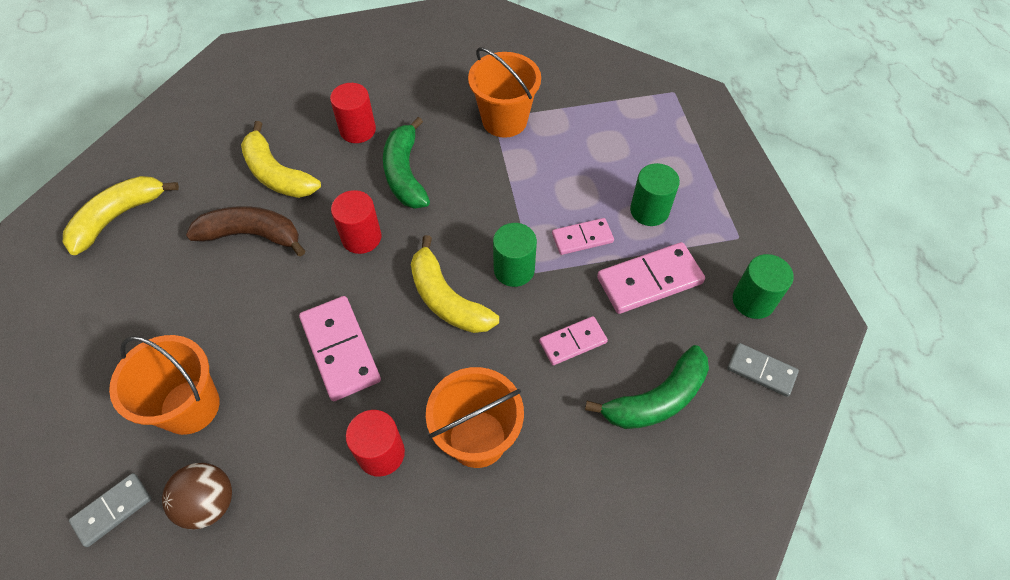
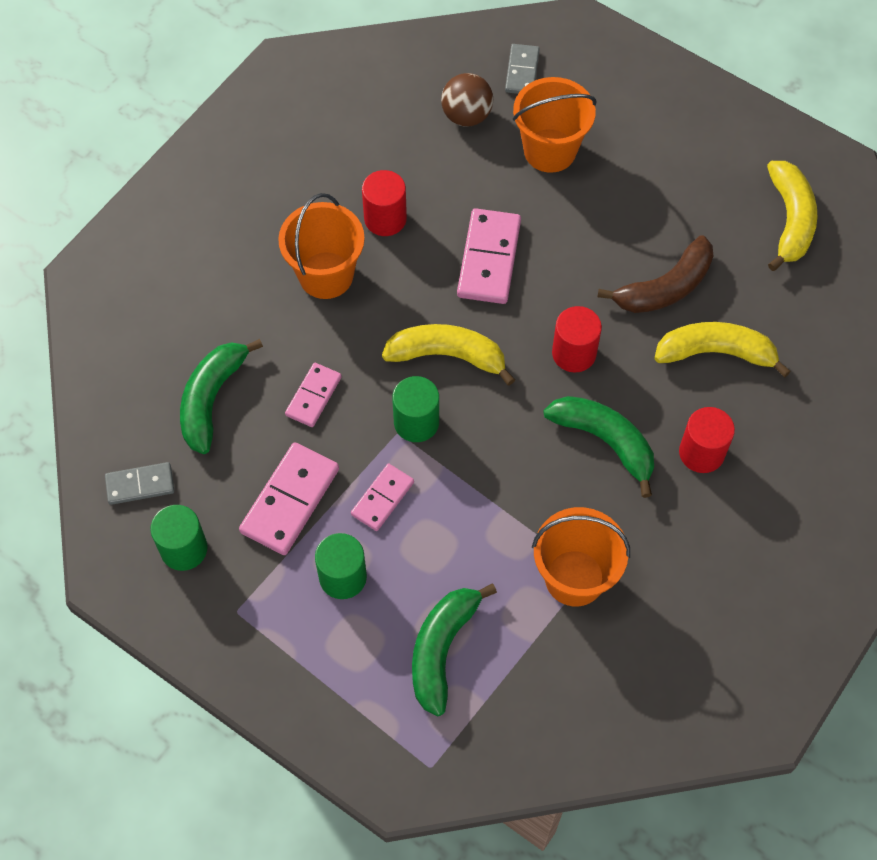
camera: 140 degrees right, 5 degrees up
pink domino [299,296,381,401] -> pink domino turned 75 degrees clockwise [457,208,521,304]
none -> green banana [412,584,497,716]

